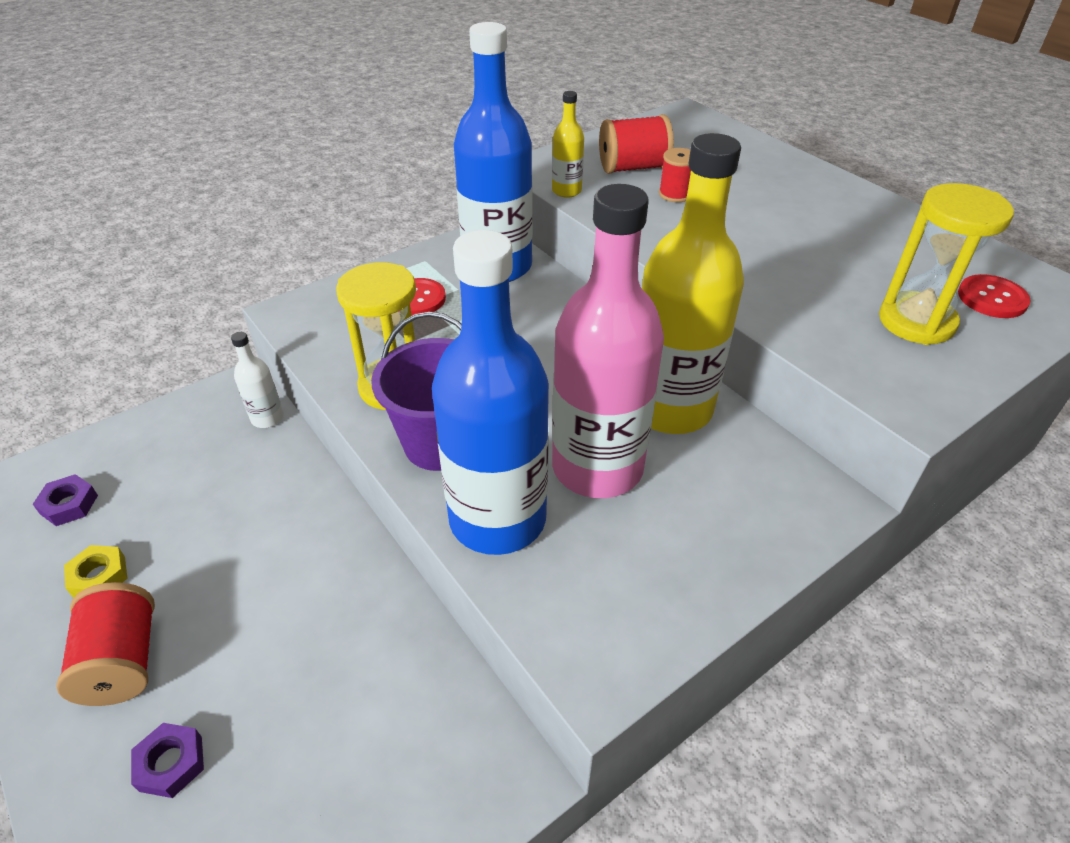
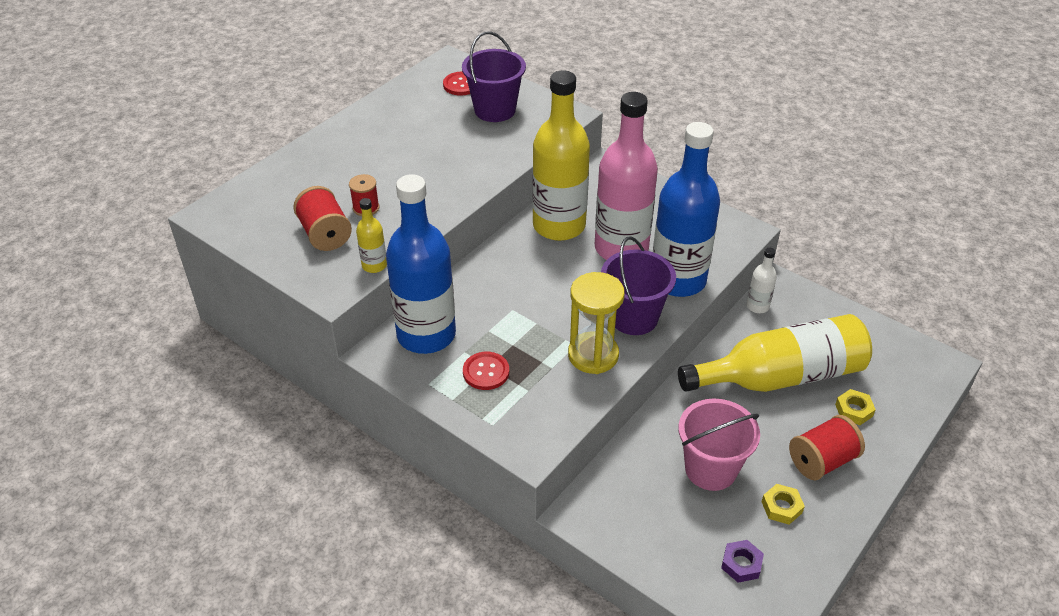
camera: 105 degrees left, 0 degrees up
purple nut [131,723,204,798] -> yellow nut [835,389,876,425]
white bottle [231,332,283,428] -> white bottle moved to [746,248,777,313]
yellow hourglass [879,183,1014,345] -> purple bucket [462,31,526,122]
none -> yellow bottle [678,314,872,392]
none -> pink bucket [678,398,760,491]

